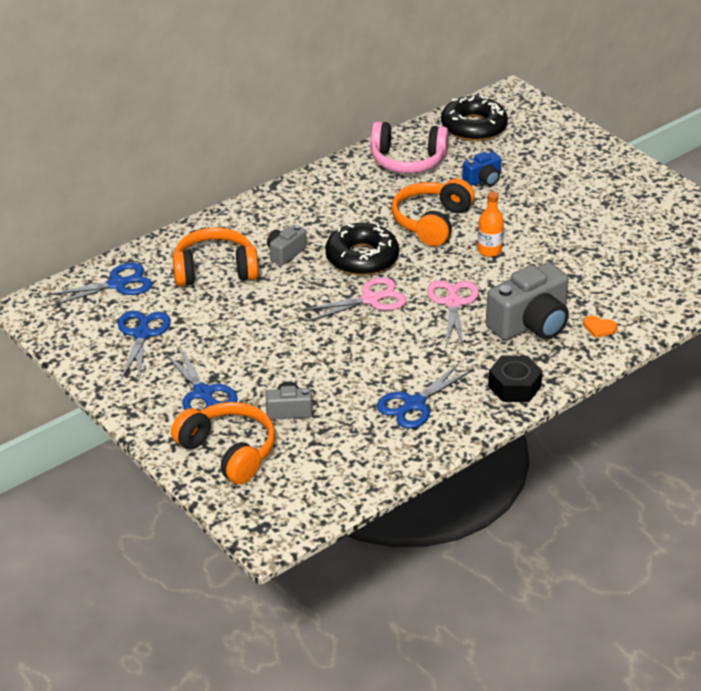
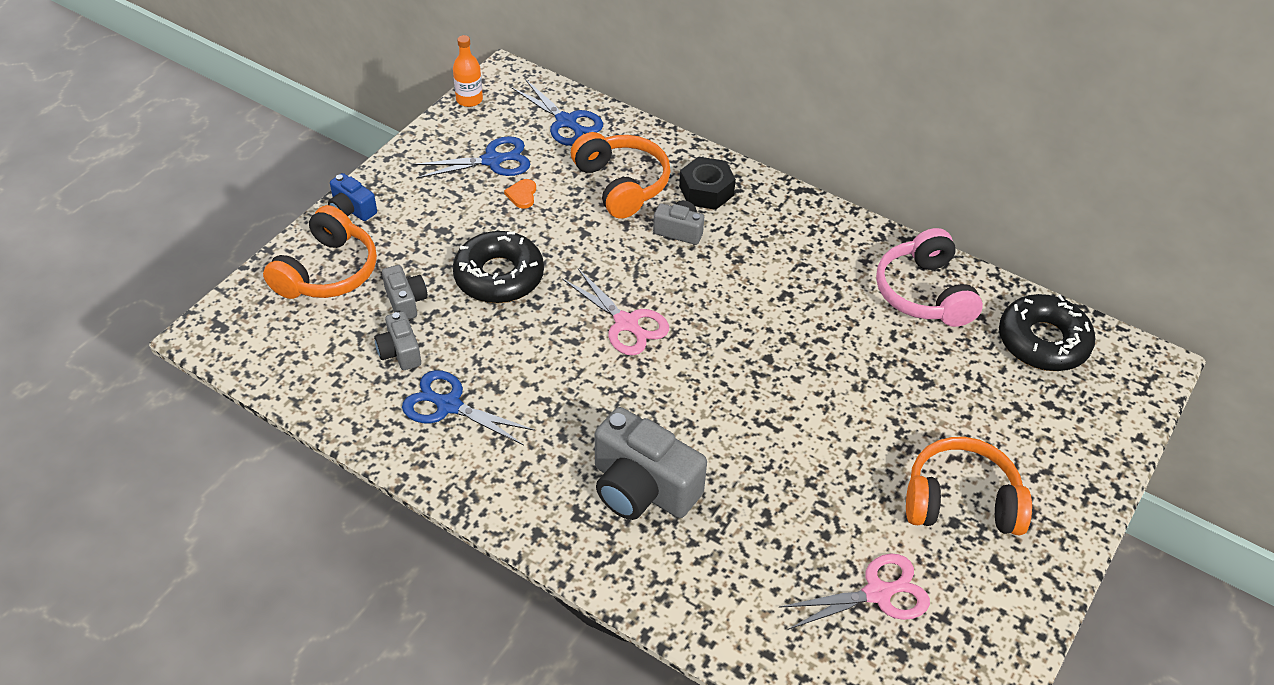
camera: 70 degrees right, 10 degrees up
blue scissors [164,346,238,411] -> none
black donut [325,223,399,276] -> black donut moved to [453,231,544,303]
orange headphones [392,178,475,246] -> orange headphones moved to [906,437,1032,535]
pink scissors [427,280,479,347] -> pink scissors moved to [779,554,930,630]
blue camera [462,152,501,186] -> blue camera moved to [328,173,377,221]
orange bottle [477,191,504,257] -> orange bottle moved to [453,35,483,107]
black nut [488,356,543,402] -> black nut moved to [679,156,736,210]
orange heart [583,315,618,338] -> orange heart moved to [504,179,536,209]
none -> grey camera [374,311,421,370]

